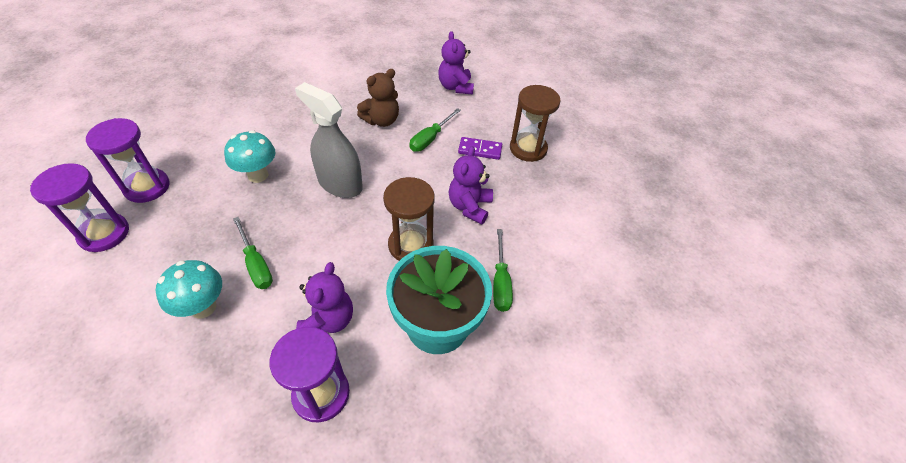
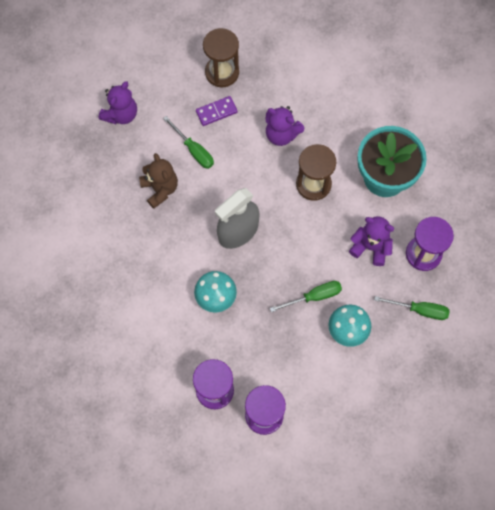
camera: 75 degrees left, 20 degrees up
purple teddy bear [438,31,474,94] -> purple teddy bear turned 60 degrees counterclockwise [99,81,137,124]
purple domino [458,137,502,160] -> purple domino turned 45 degrees clockwise [196,96,238,126]
green screwdriver [493,229,513,312] -> green screwdriver moved to [374,296,450,320]

